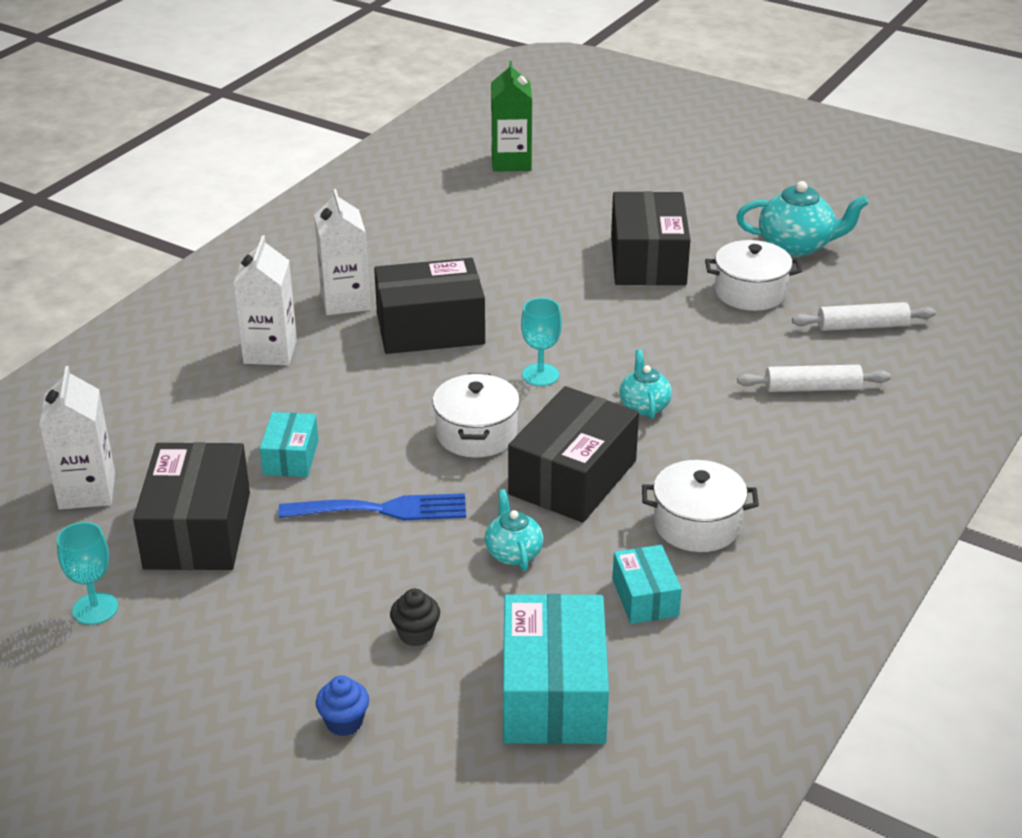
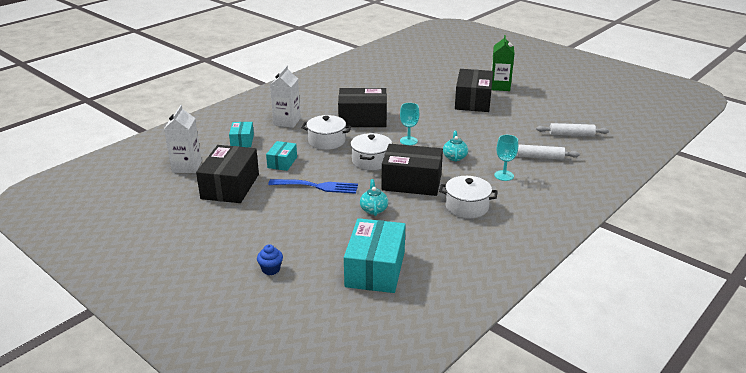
camera: 10 degrees right, 5 degrees down
turquoise goblet [57,522,118,625] -> turquoise goblet moved to [494,135,518,181]
white carton [314,189,370,315] -> none
black cupcake [390,589,440,646] -> none
green carton [491,61,532,172] -> green carton moved to [491,35,515,91]
black box [508,386,639,523] -> black box turned 60 degrees clockwise [382,144,443,196]
turquoise box [612,545,682,624] -> turquoise box moved to [229,122,254,147]
white pot [705,240,802,311] -> white pot moved to [301,115,351,150]
turquoise teapot [736,181,869,257] -> none

